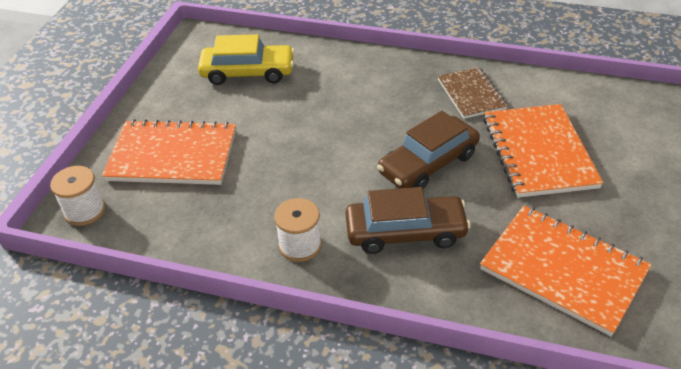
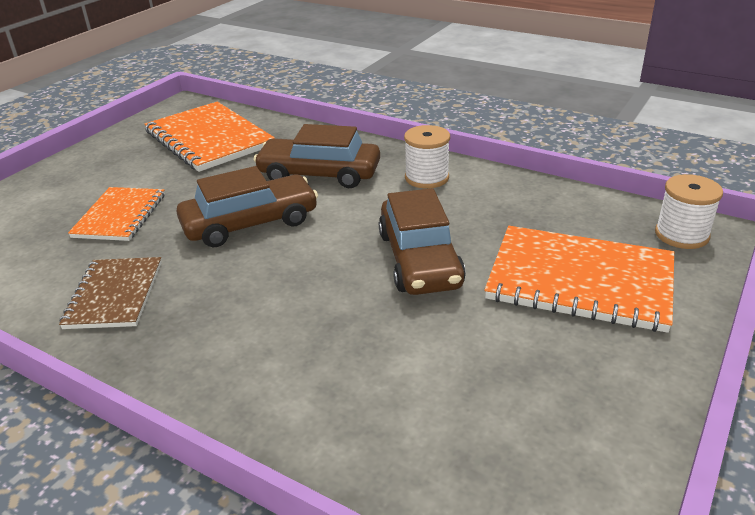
camera: 165 degrees left, 10 degrees down
yellow car [198,34,295,85] -> none
orange notebook [484,104,603,198] -> orange notebook [68,187,165,241], size x0.61
none -> brown car [379,188,466,295]

